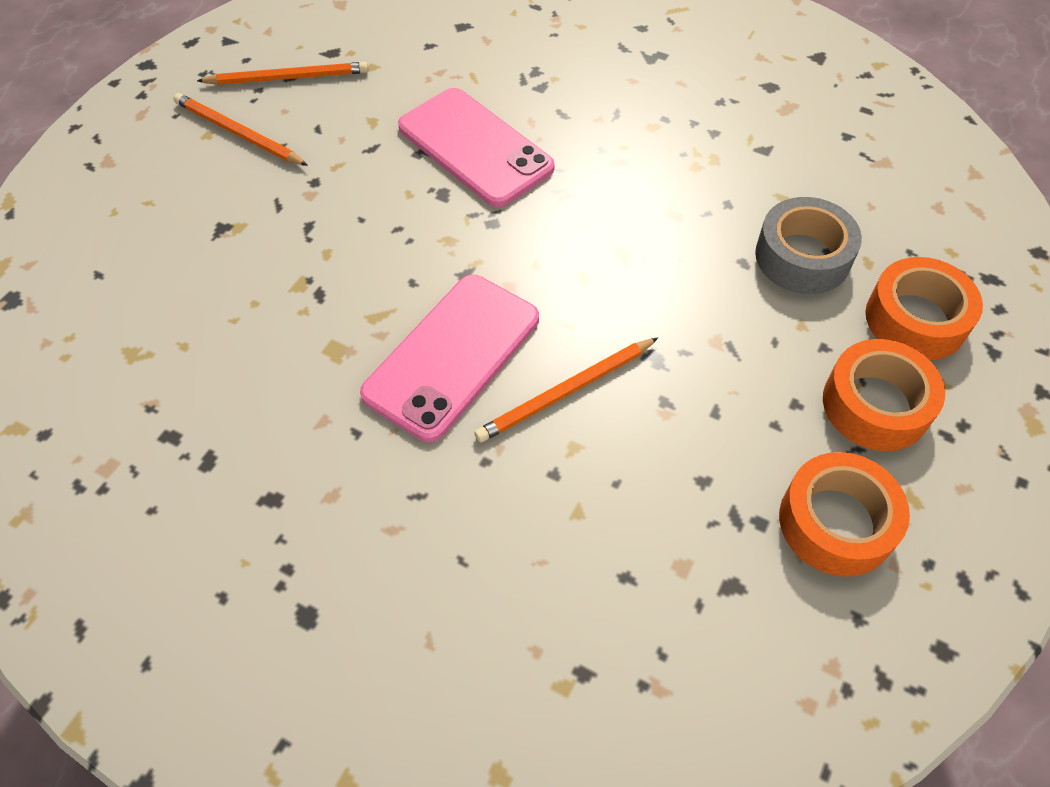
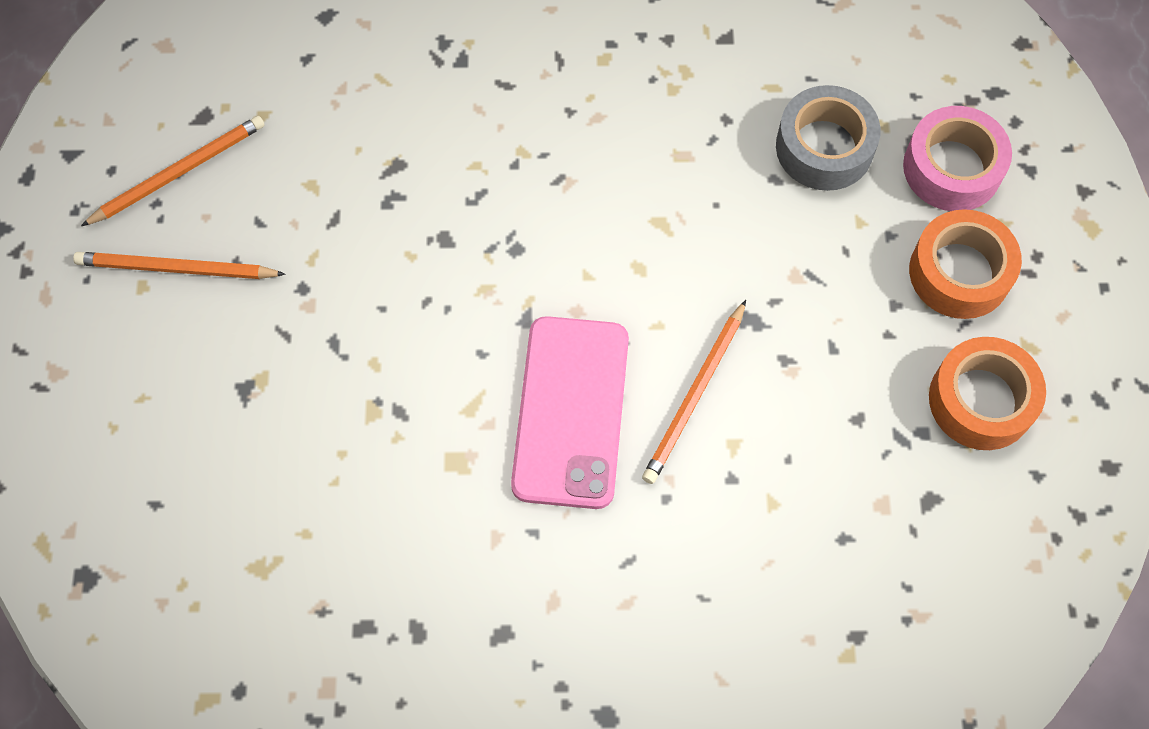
camera: 30 degrees left, 10 degrees up
pink phone [398,88,555,207] -> none
orange tape [865,257,983,360] -> pink tape [903,106,1012,211]

